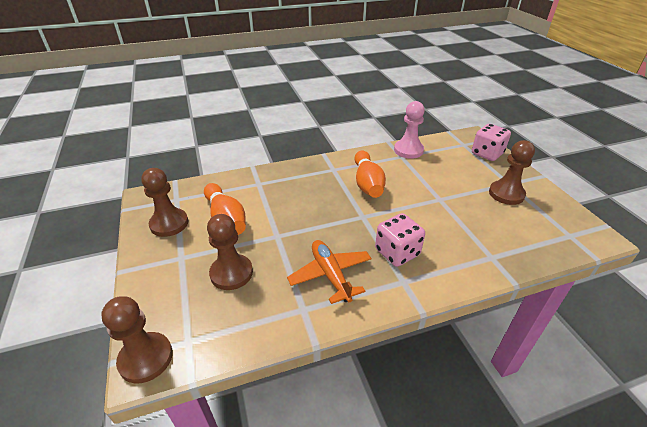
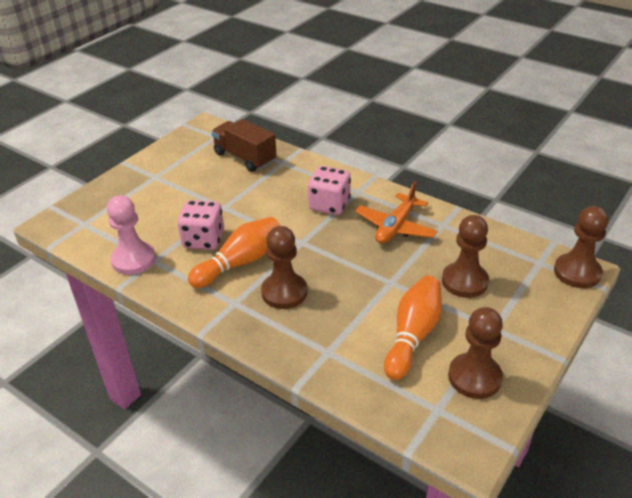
camera: 125 degrees left, 0 degrees up
pink dice [472,124,511,161] -> pink dice moved to [177,200,224,250]
brown pawn [489,140,535,205] -> brown pawn moved to [261,226,307,309]
none -> brown truck [211,119,277,172]

